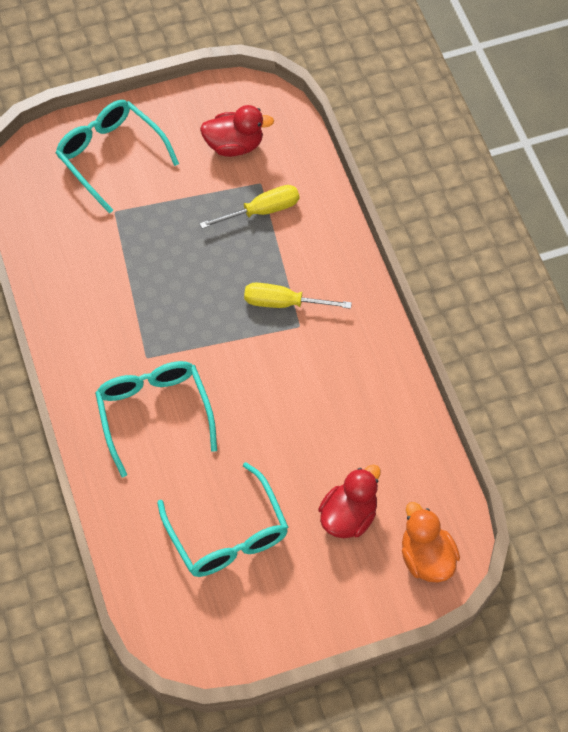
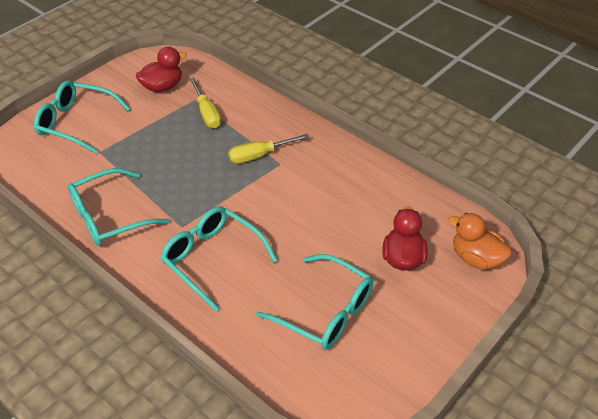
camera: 30 degrees left, 15 degrees down
yellow screwdriver [200,185,299,229] -> yellow screwdriver turned 120 degrees clockwise [189,77,221,128]
none -> turquoise glasses [68,168,170,246]

